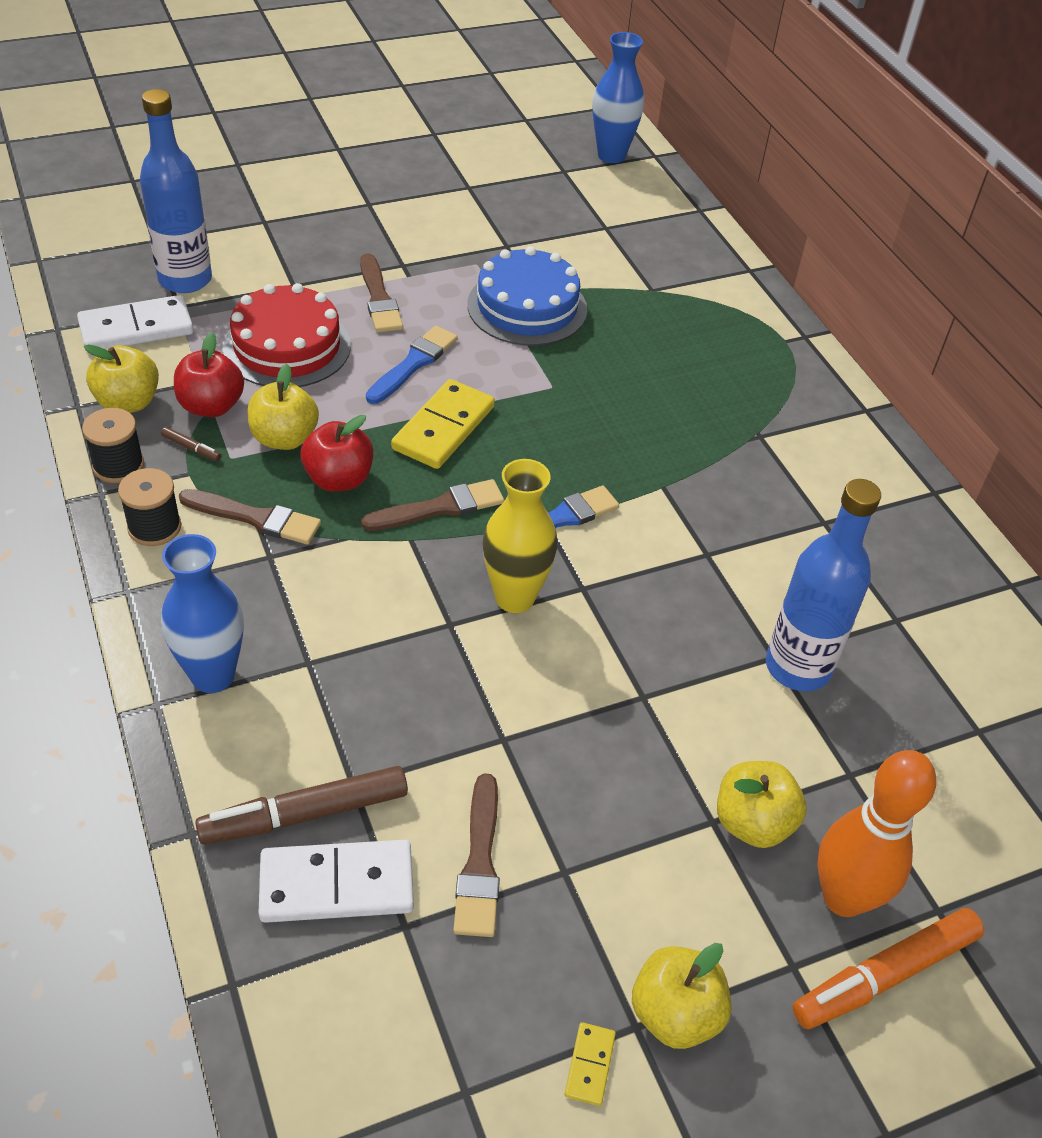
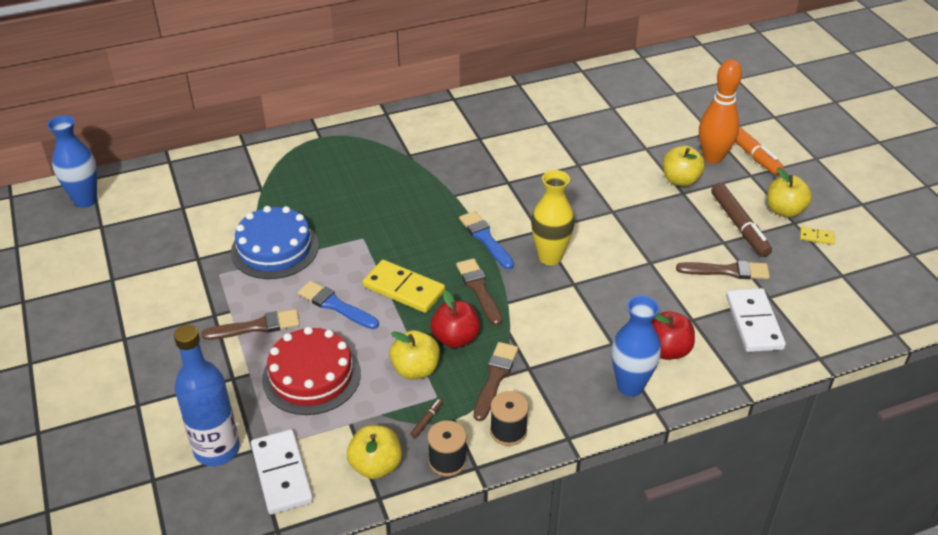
camera: 85 degrees left, 5 degrees down
red apple [174,332,244,417] -> red apple moved to [652,311,695,360]
brown marker [195,766,408,845] -> brown marker moved to [711,183,772,257]
blue bottle [766,479,881,691] -> none

